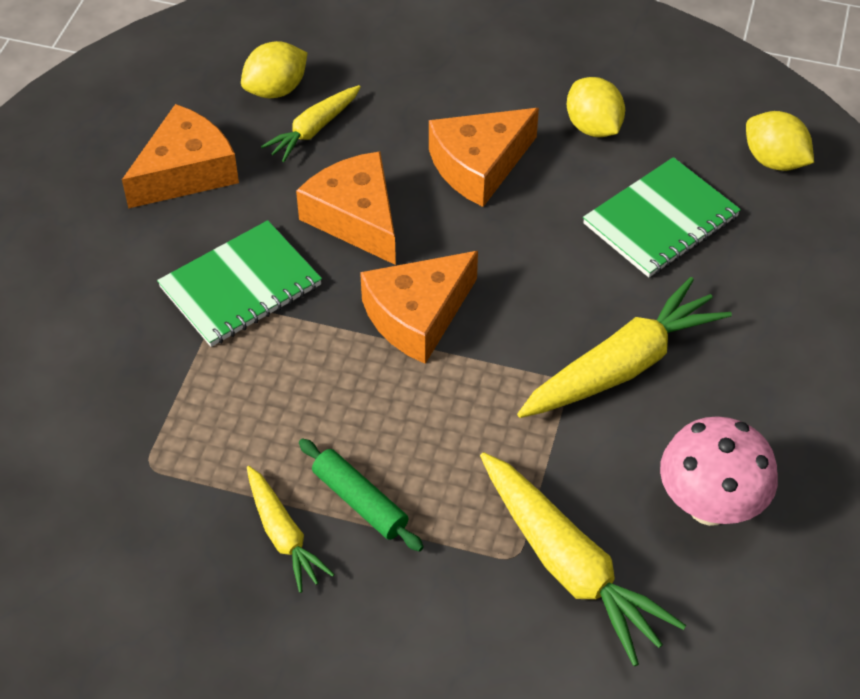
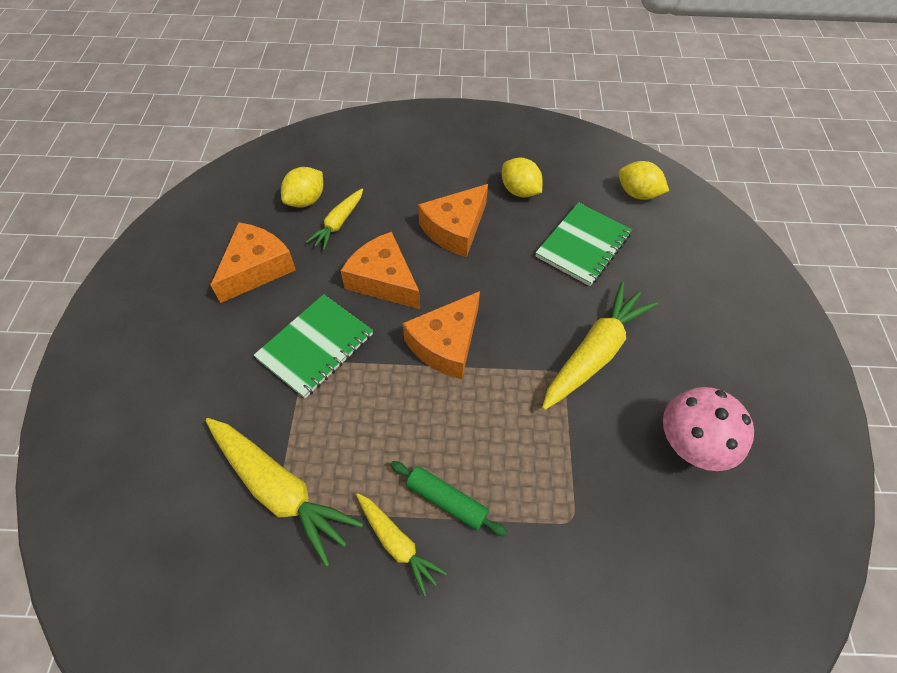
camera: 15 degrees left, 5 degrees up
yellow carrot [480,452,686,666] -> yellow carrot moved to [205,418,363,567]

